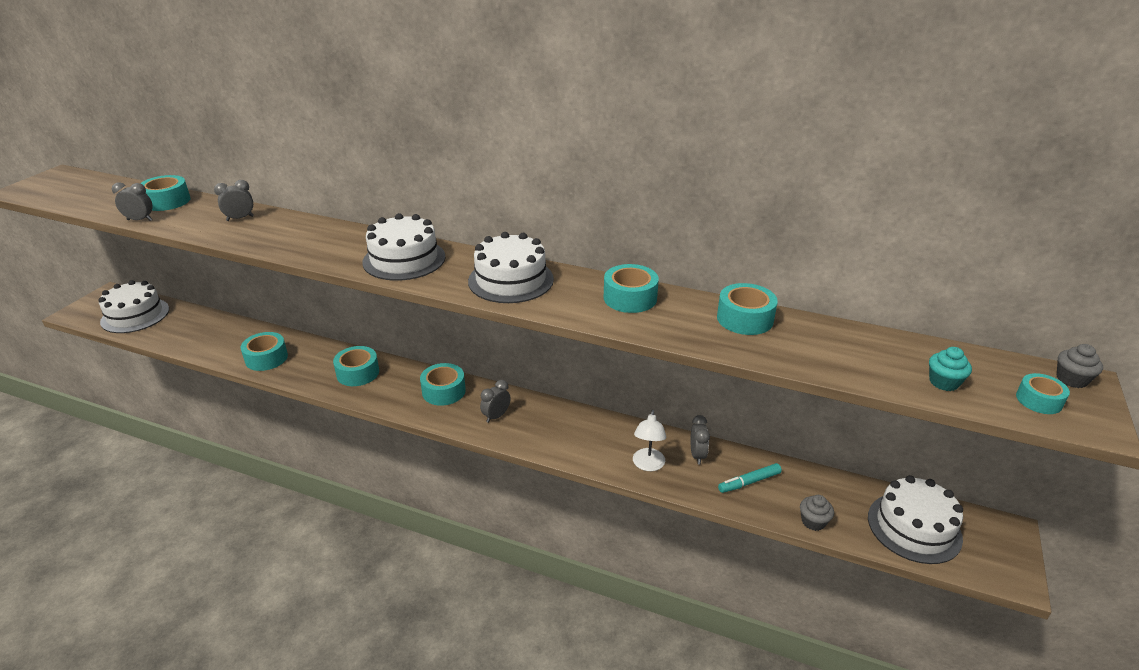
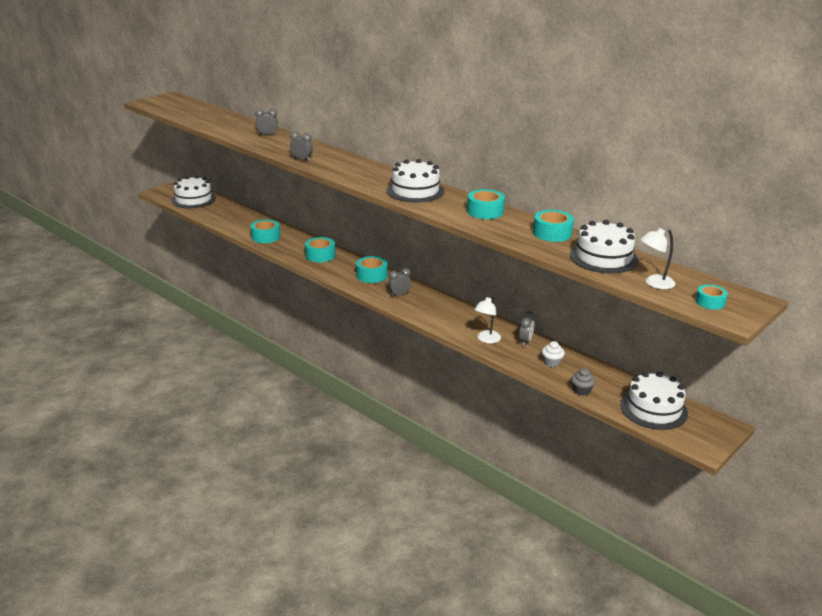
camera: 20 degrees right, 5 degrees down
grey clock [112,182,153,221] -> grey clock moved to [290,131,313,161]
turquoise tape [140,175,190,211] -> none
white cake [362,213,445,281] -> white cake moved to [570,220,639,273]
turquoise marker [718,463,782,493] -> white cupcake [542,341,565,367]
turquoise cupcake [929,347,972,391] -> white lamp [641,228,675,289]
grey cupcake [1057,344,1103,388] -> none

